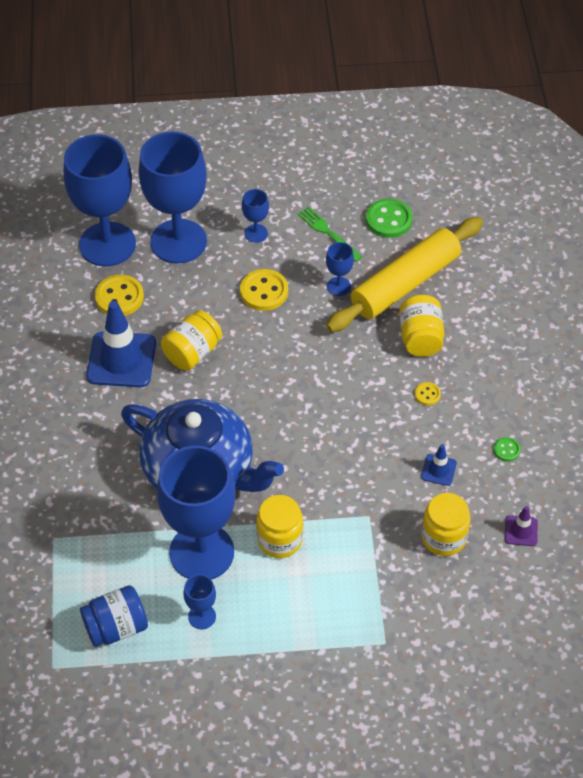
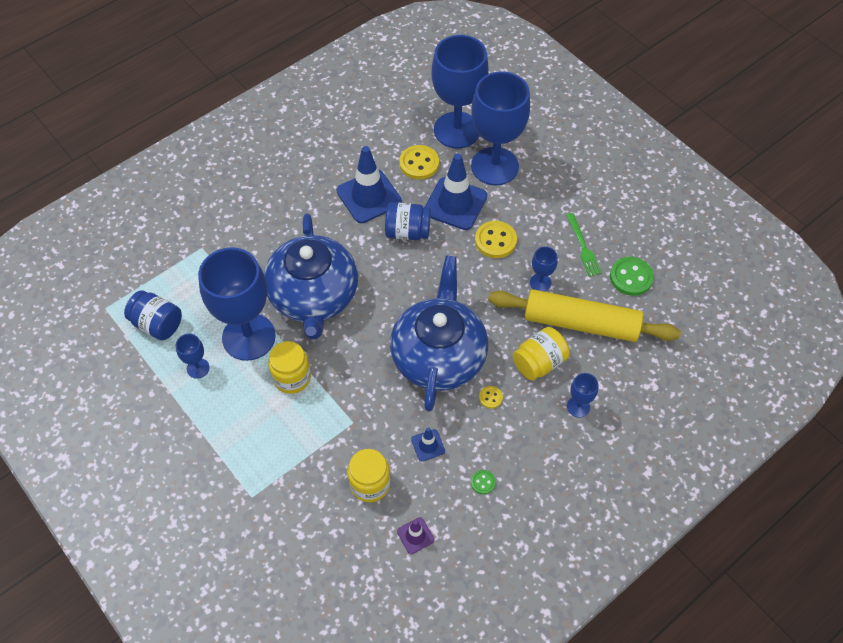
camera: 55 degrees right, 5 degrees up
yellow jar [161,310,222,371] -> blue jar [385,202,431,240]
blue goblet [242,189,269,243] -> blue goblet moved to [567,373,598,418]
green fork [298,207,362,262] -> green fork turned 150 degrees clockwise [566,213,602,277]
none -> blue teapot [390,255,488,412]
none -> blue traffic cone [425,153,487,230]

